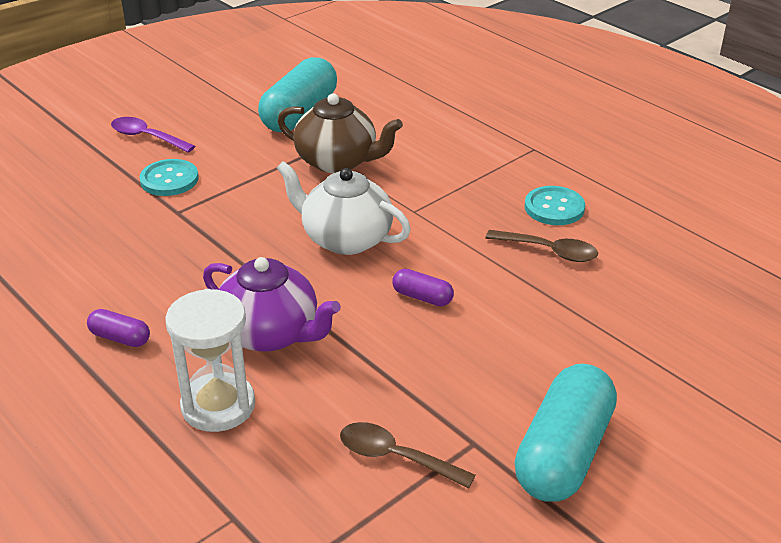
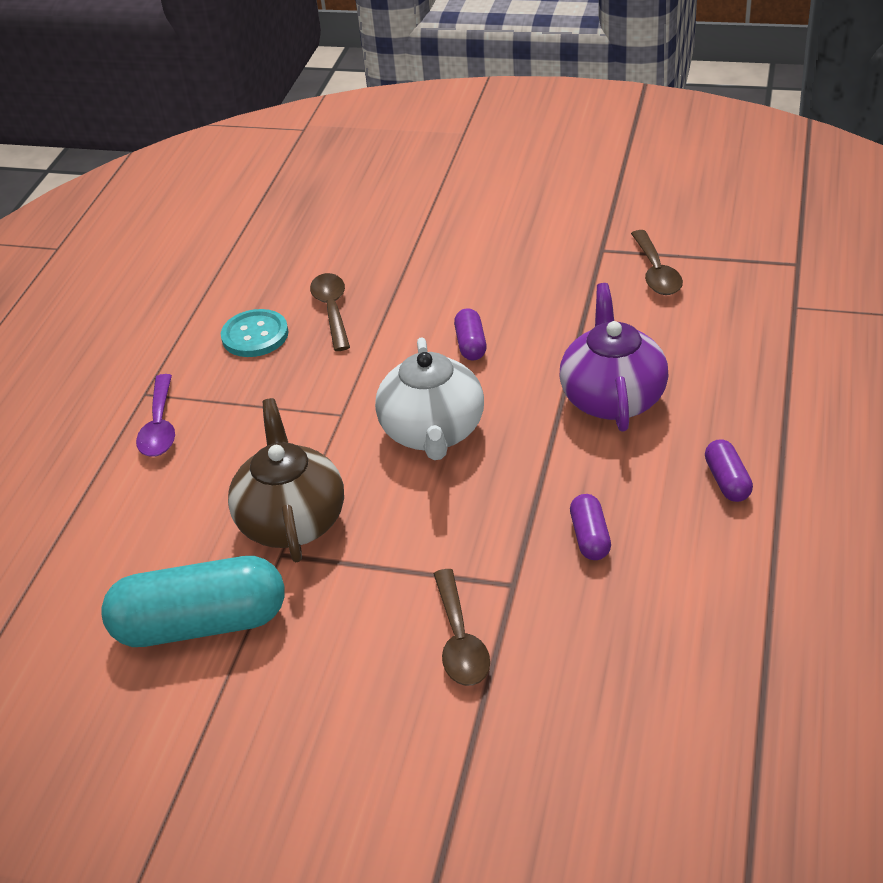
camera: 120 degrees left, 5 degrees up
purple spoon [111,117,195,153] -> purple spoon moved to [136,374,175,457]
turquoise button [139,159,199,196] -> brown spoon [434,569,490,686]
white hourglass [165,289,255,432] -> none
turquoise capsule [514,364,617,502] -> none
none -> purple capsule [570,494,611,560]

